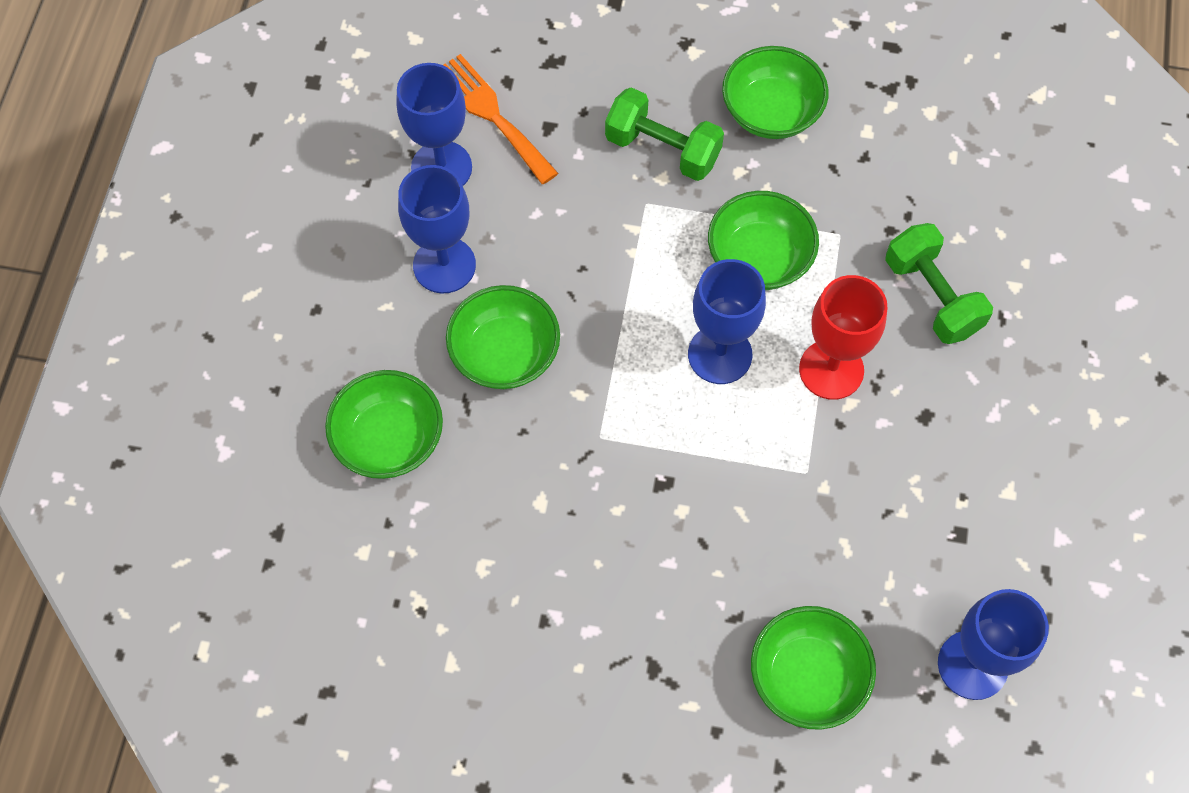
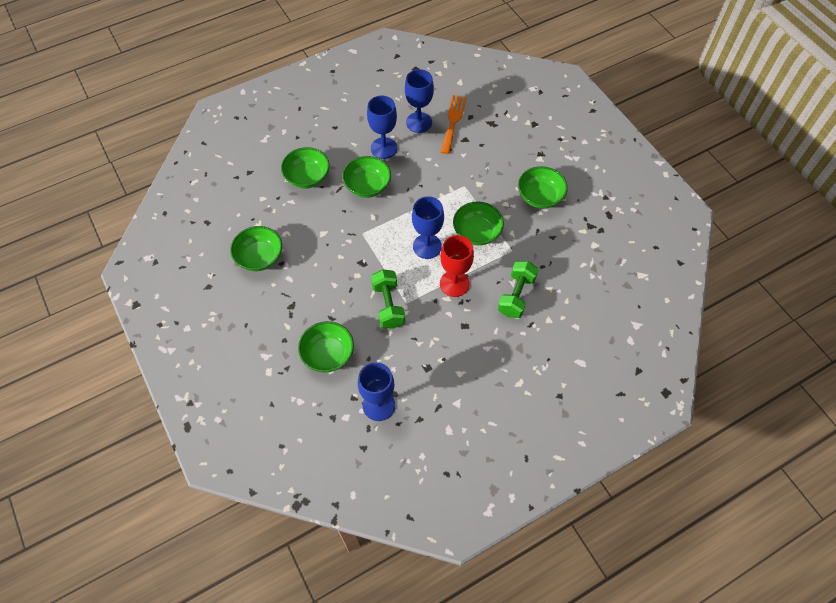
camera: 50 degrees right, 5 degrees down
green dumbbell [605,87,724,181] -> green dumbbell moved to [371,269,405,329]
none -> green bowl [230,226,282,271]

